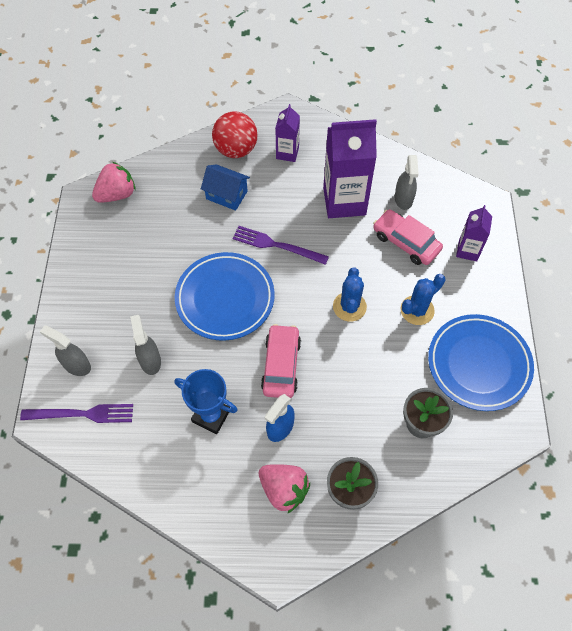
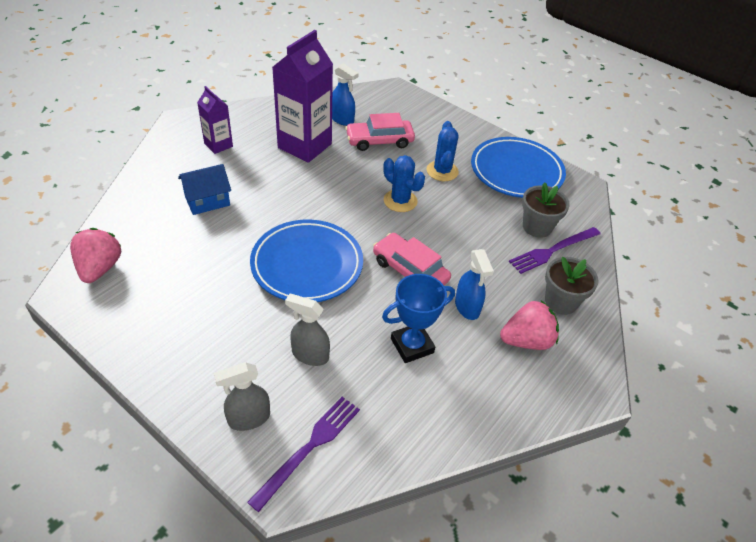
camera: 55 degrees left, 15 degrees down
red ball [212,112,258,158] -> none
purple fork [233,226,329,265] -> purple fork moved to [509,227,600,274]
grey spray bottle [395,155,418,210] -> blue spray bottle [332,63,359,126]
purple carton [456,205,492,261] -> none

